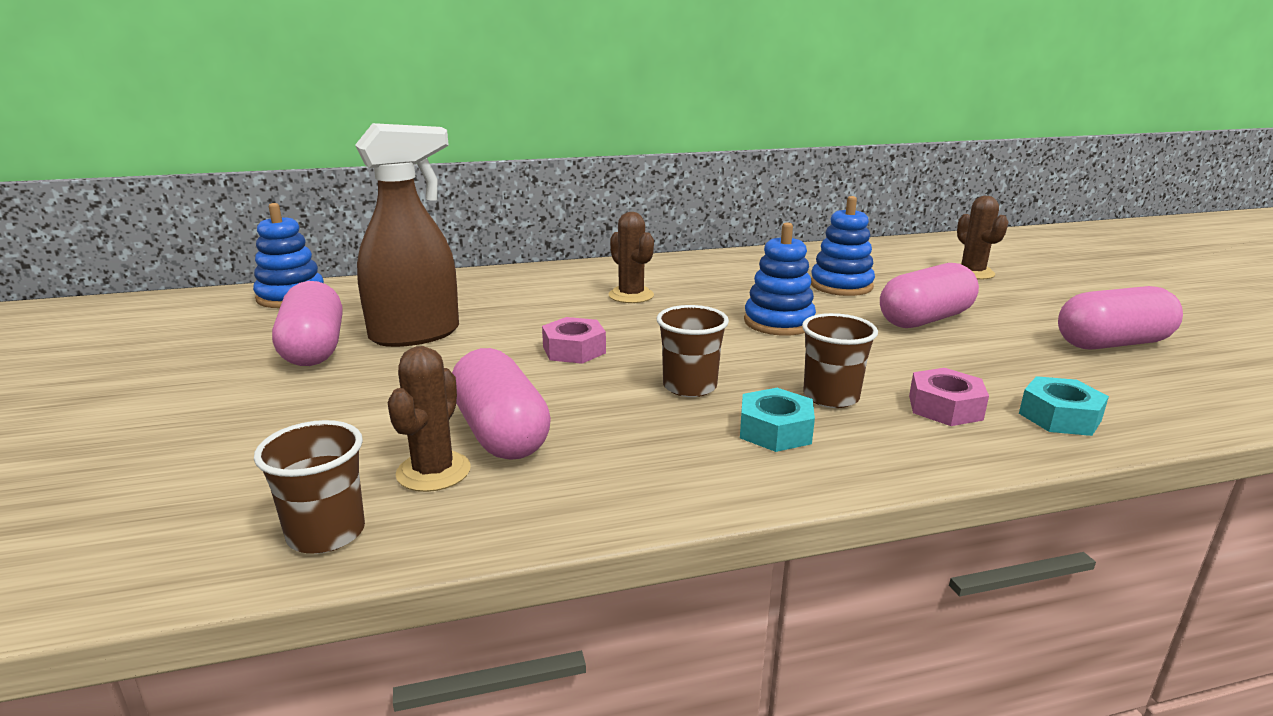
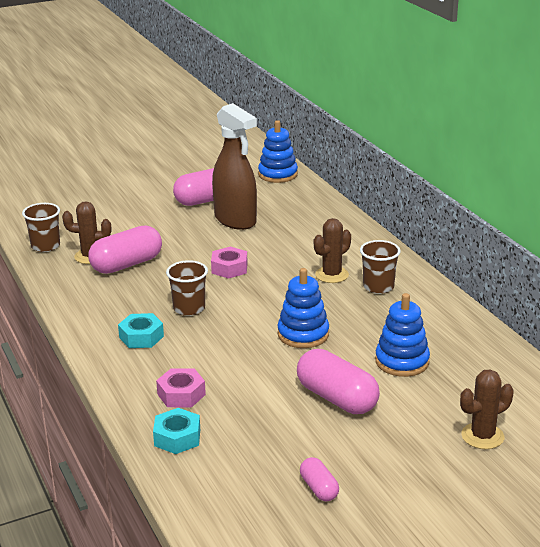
camera: 80 degrees right, 5 degrees up
brown cup [802,313,878,408] -> brown cup moved to [360,240,401,294]
pink capsule [1058,286,1183,350] -> pink capsule [300,457,339,501], size x0.52

